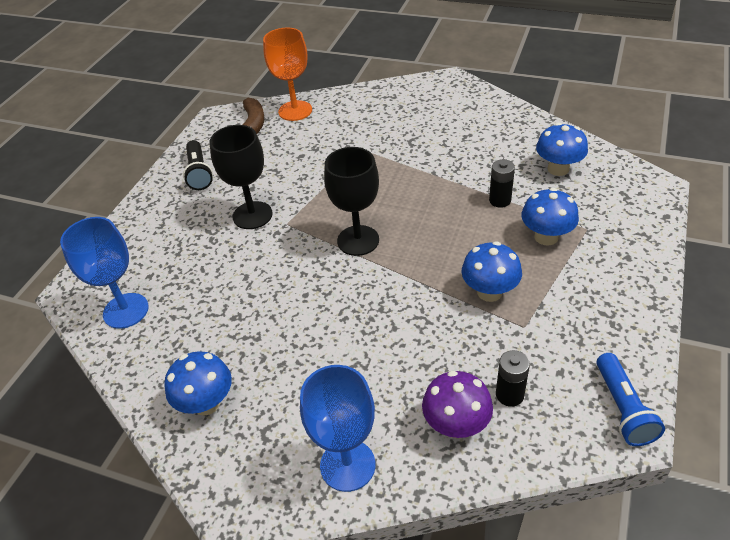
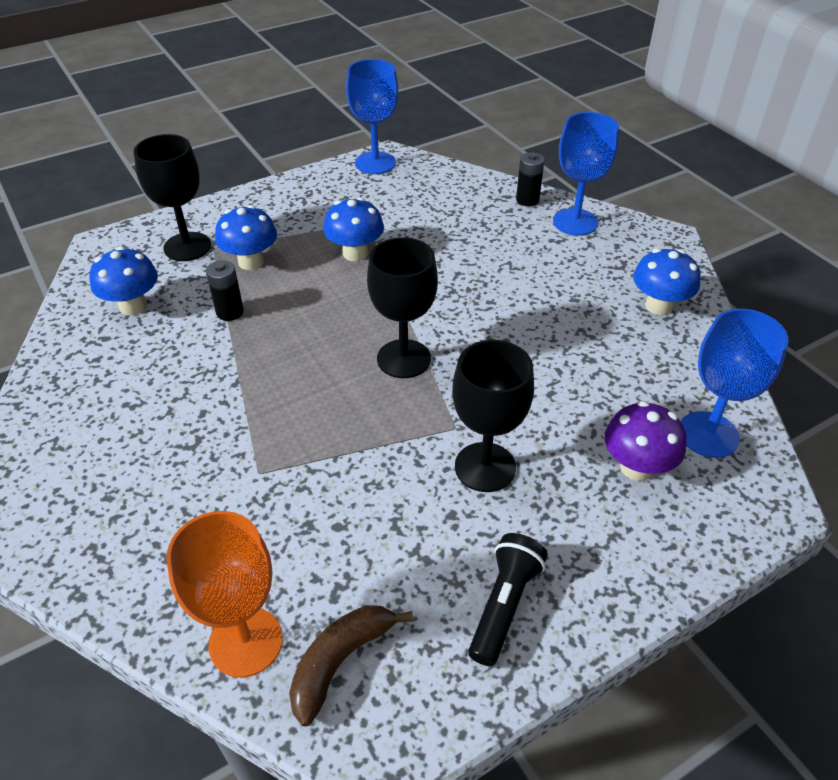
camera: 145 degrees left, 0 degrees up
purple mushroom [422,370,493,438] -> purple mushroom moved to [605,401,686,481]
black battery [496,350,530,407] -> black battery moved to [516,152,545,206]
blue flashlight [596,353,665,446] -> blue goblet [346,59,398,174]
none -> black goblet [134,134,211,261]

